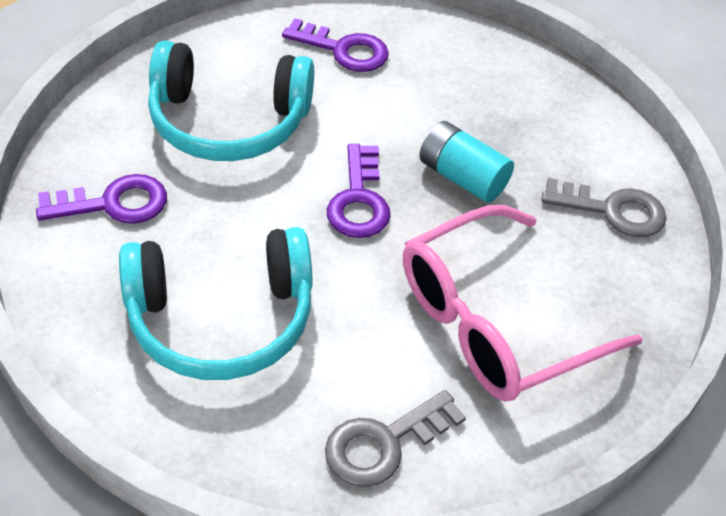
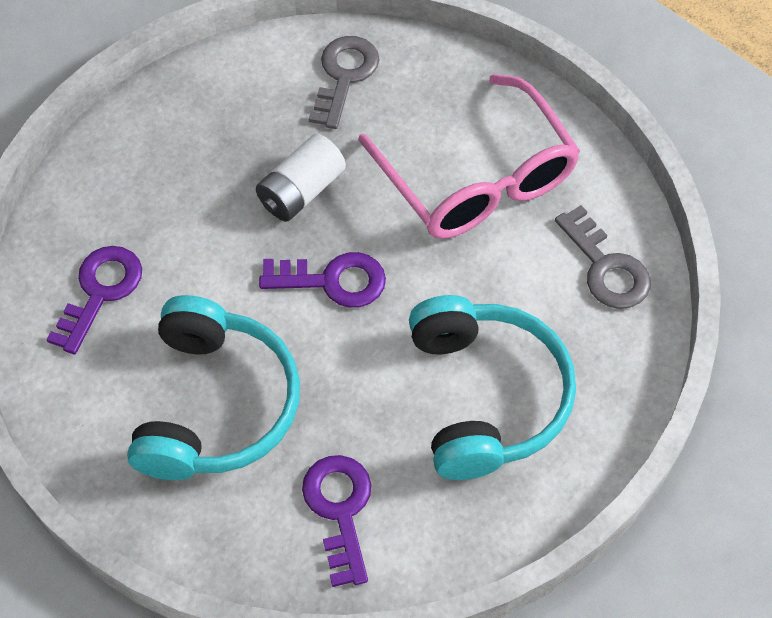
camera: 85 degrees left, 10 degrees up
turquoise battery [419,121,514,203] -> white battery [256,134,346,221]

